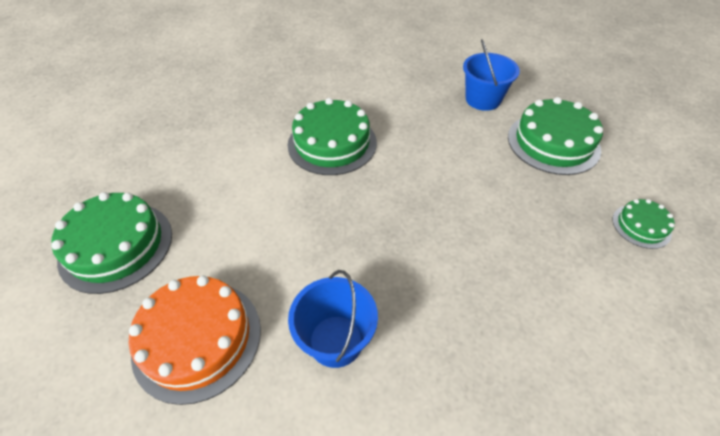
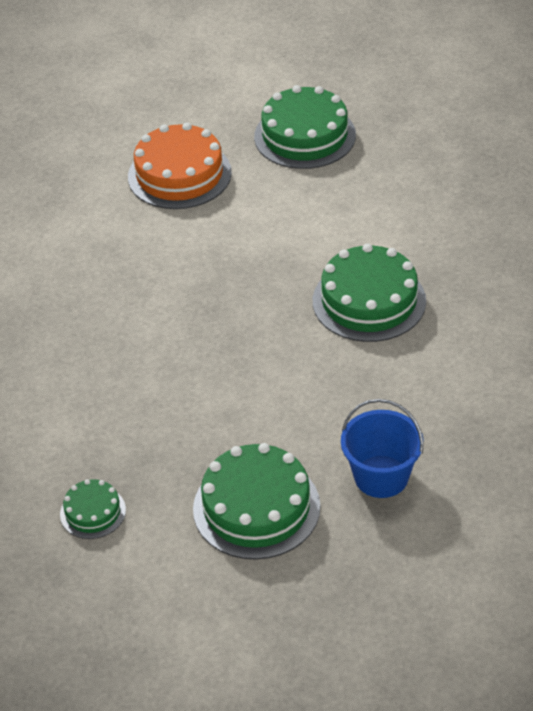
camera: 115 degrees right, 5 degrees down
blue bucket [288,270,378,368] -> none

